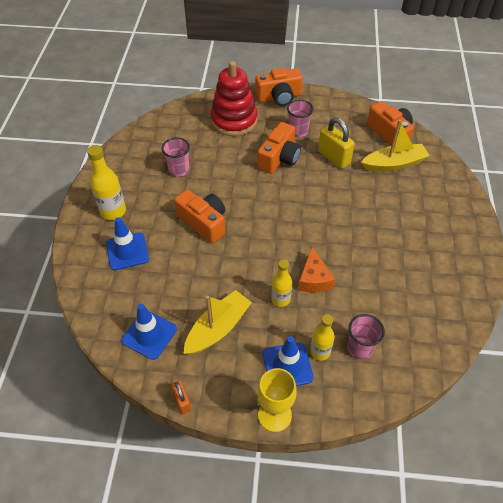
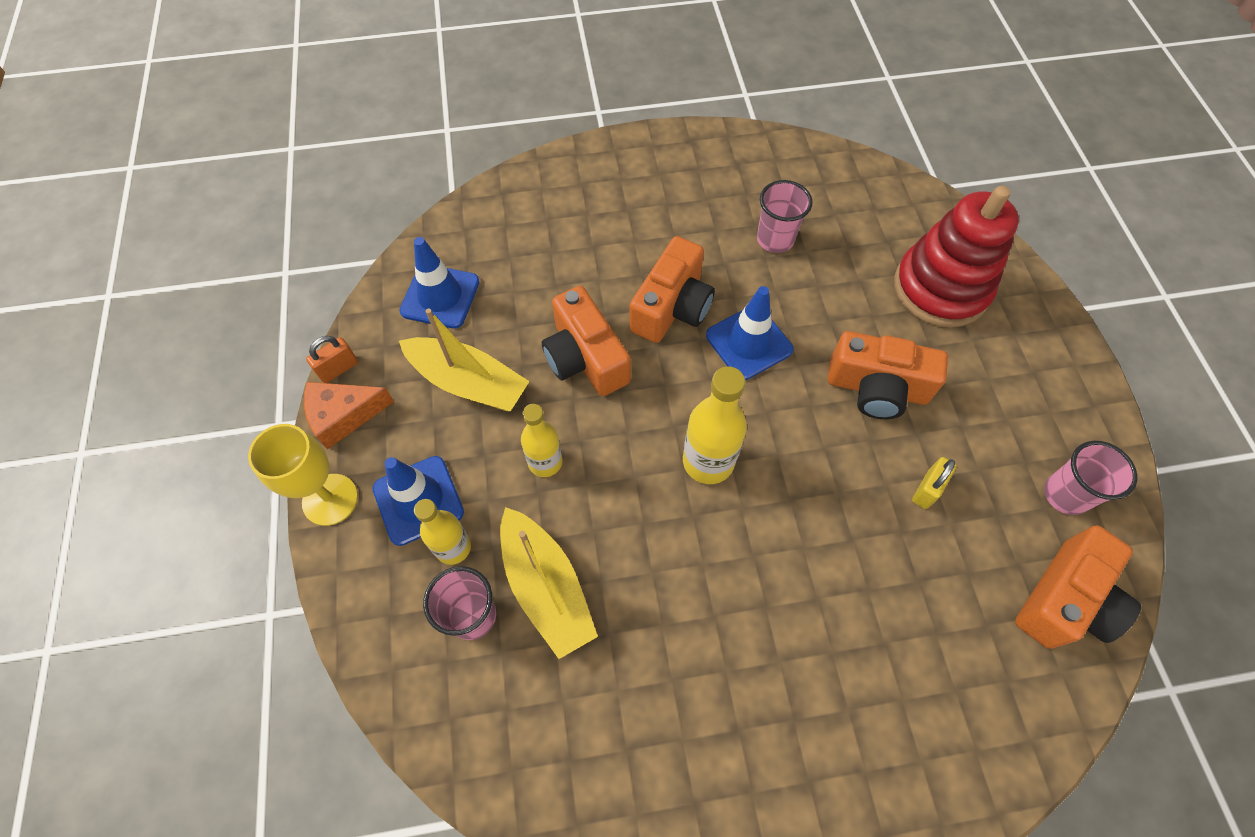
camera: 75 degrees right, 10 degrees up
yellow bottle [87,145,126,220] -> yellow bottle moved to [683,366,747,484]
blue traffic cone [106,217,149,270] -> blue traffic cone moved to [706,286,794,380]
orange camera [255,68,303,106] -> orange camera moved to [542,286,631,396]
pink cup [287,100,314,137] -> pink cup moved to [1044,441,1137,515]
orange cheese [298,247,335,292] -> orange cheese moved to [304,382,394,450]
yellow padlock [318,118,355,169] -> yellow padlock [912,457,957,509], size x0.56
yellow boat [361,120,430,171] -> yellow boat moved to [500,507,598,659]

